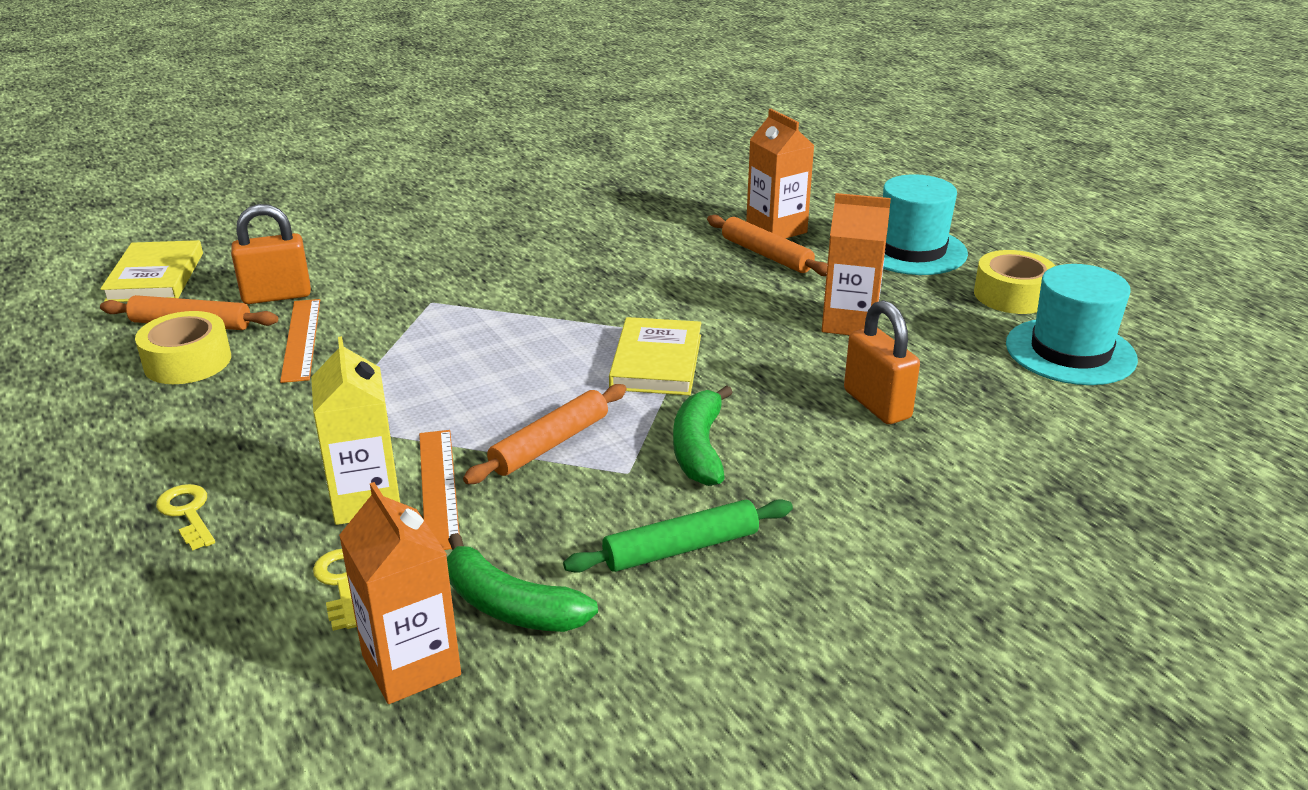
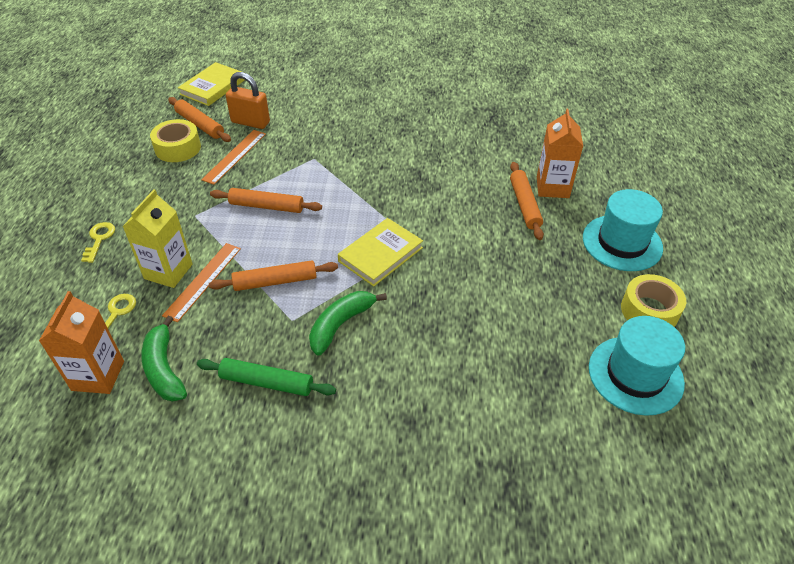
camera: 35 degrees right, 15 degrees up
orange carton [822,193,891,335] -> none
orange padlock [844,300,920,424] -> none
none -> orange rolling pin [210,188,322,213]

